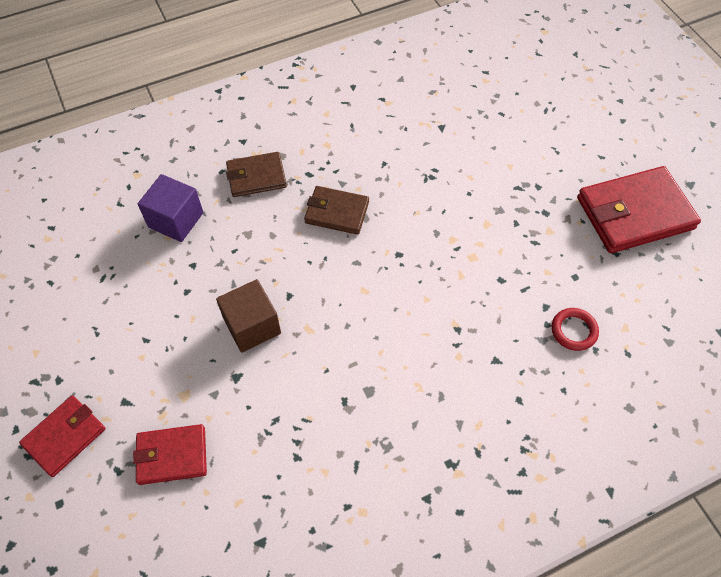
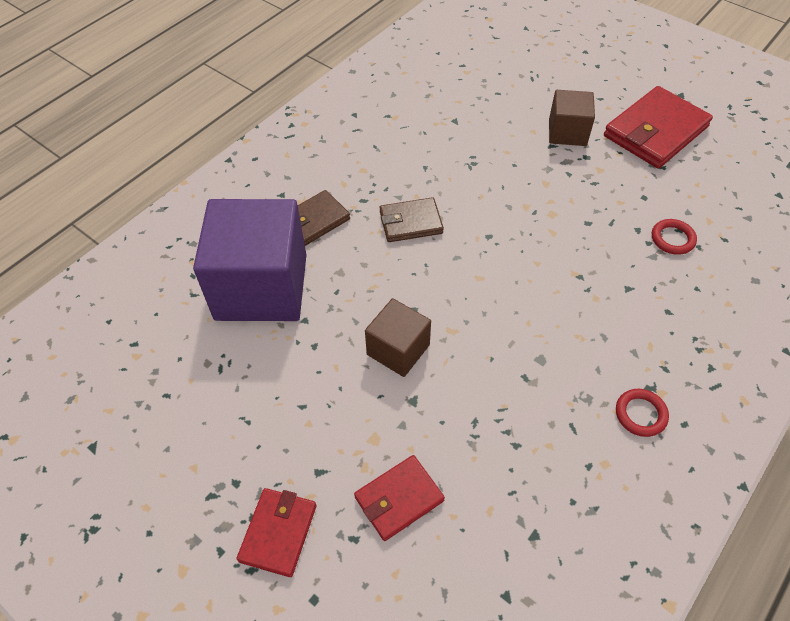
camera: 25 degrees left, 5 degrees down
purple cube [138,174,203,242] -> purple cube [193,199,306,321], size x1.94
none -> brown cube [549,90,595,146]
none -> red ring [616,389,669,437]

